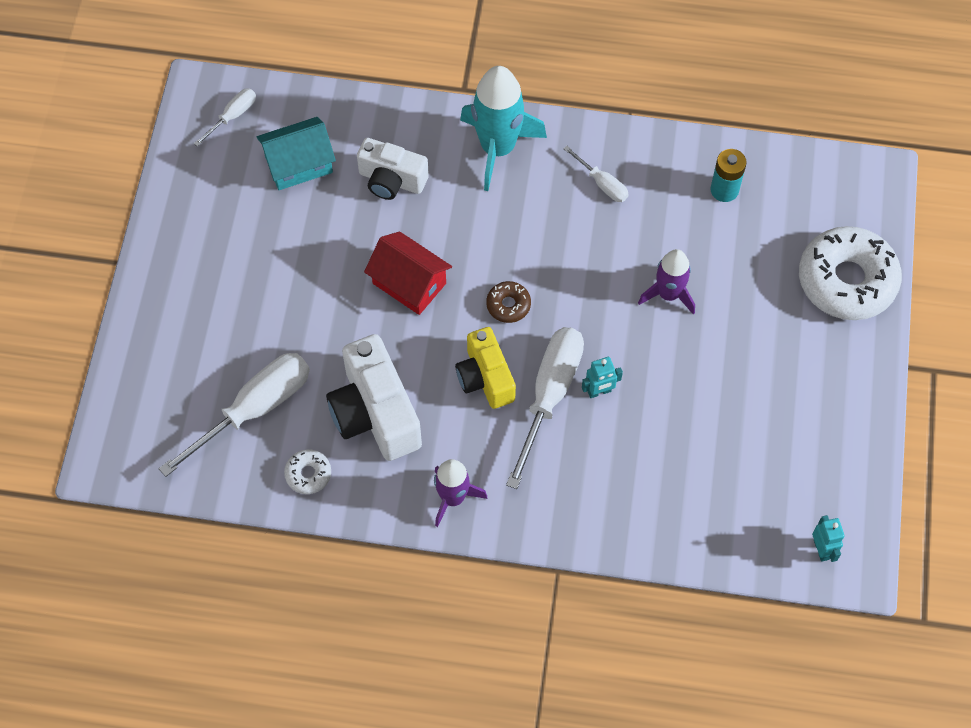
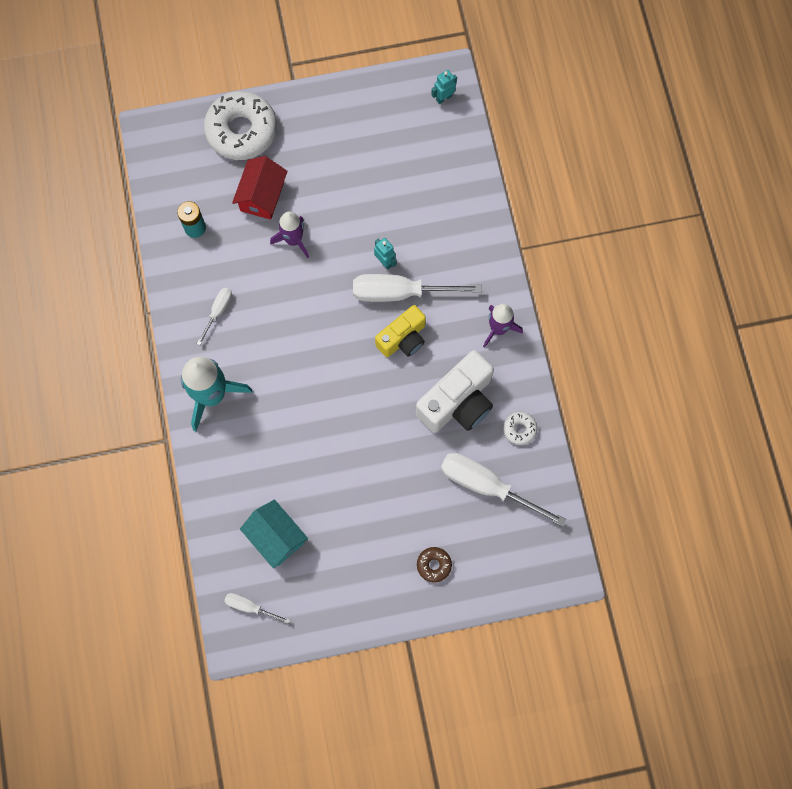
camera: 110 degrees left, 10 degrees up
white camera [357,138,429,200] -> none
red house [364,231,452,315] -> red house moved to [232,156,288,220]
brown donut [486,281,531,323] -> brown donut moved to [417,547,452,583]

